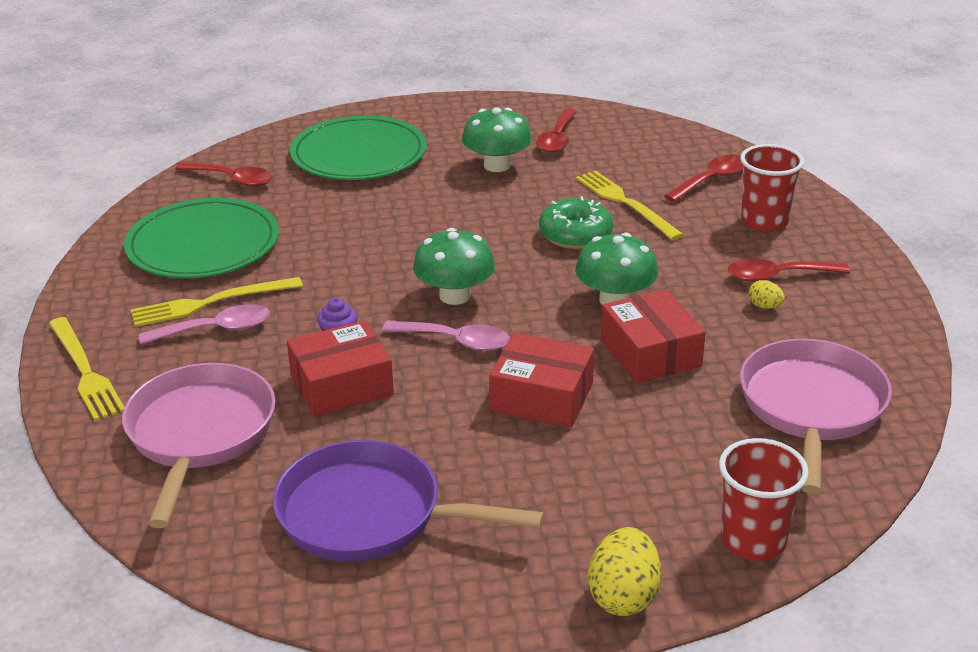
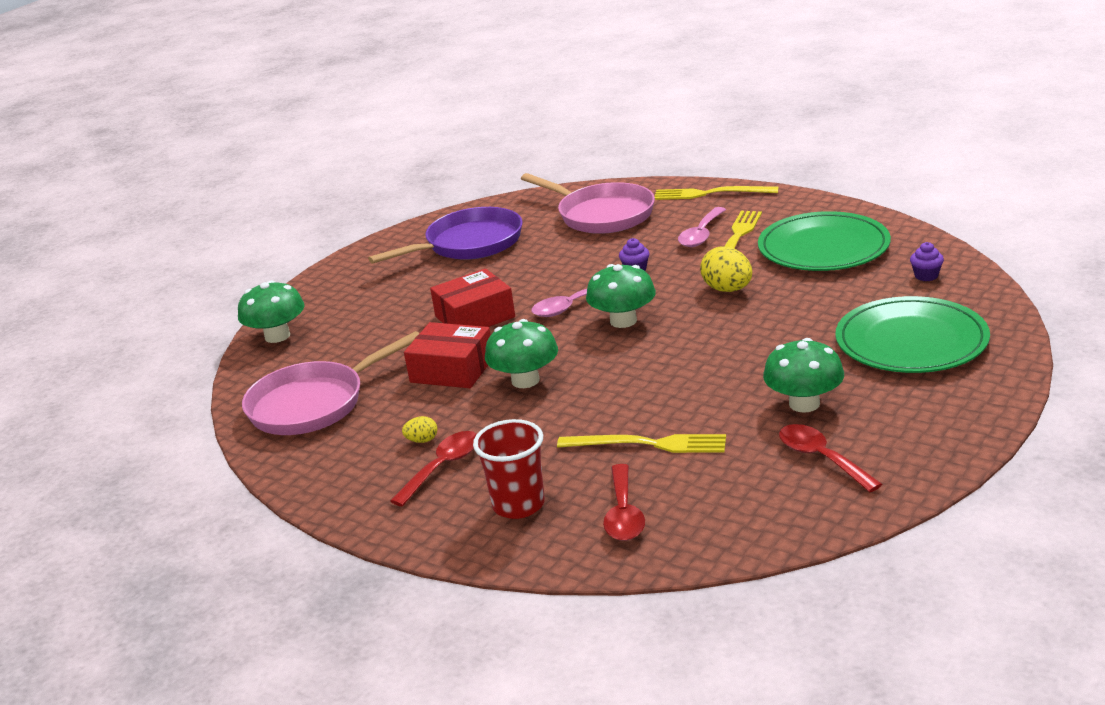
camera: 135 degrees right, 5 degrees down
red spoon [175,162,273,187] -> purple cupcake [910,242,944,281]
red box [287,320,394,417] -> none
green donut [539,197,613,249] -> none
yellow egg [588,527,661,616] -> yellow egg moved to [700,246,752,292]
red cup [719,438,809,561] -> green mushroom [238,281,305,343]
pink pan [740,339,892,494] -> pink pan turned 90 degrees clockwise [242,331,419,435]

